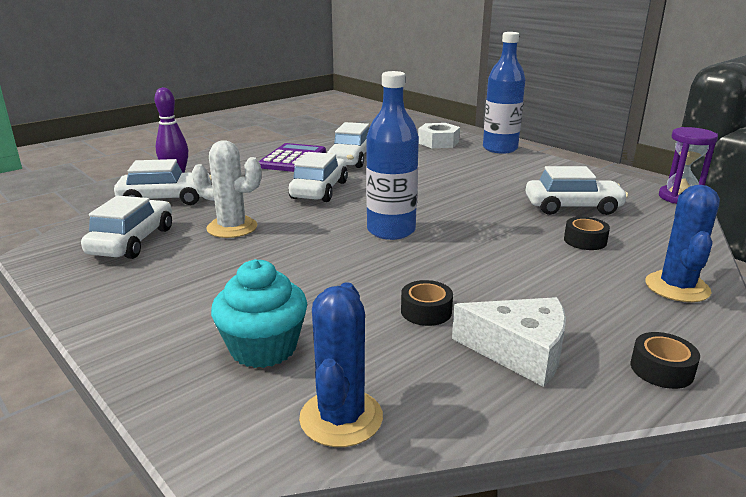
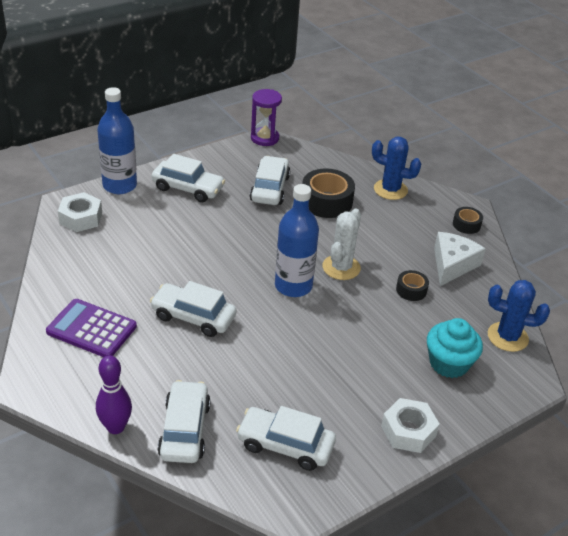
camera: 85 degrees left, 15 degrees up
white cactus [192,140,261,238] -> white cactus moved to [323,209,361,280]
white car [327,122,369,168] -> white car moved to [152,154,225,202]
black tape [564,217,610,250] -> black tape [302,168,355,218], size x1.88
none -> white nut [381,398,440,453]

